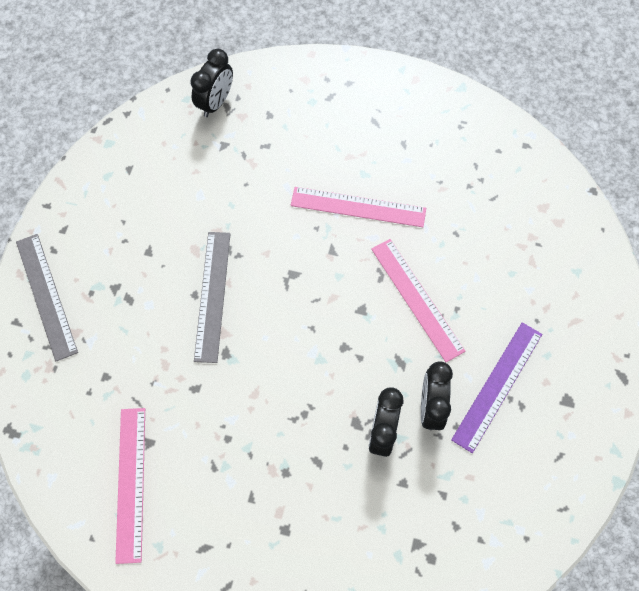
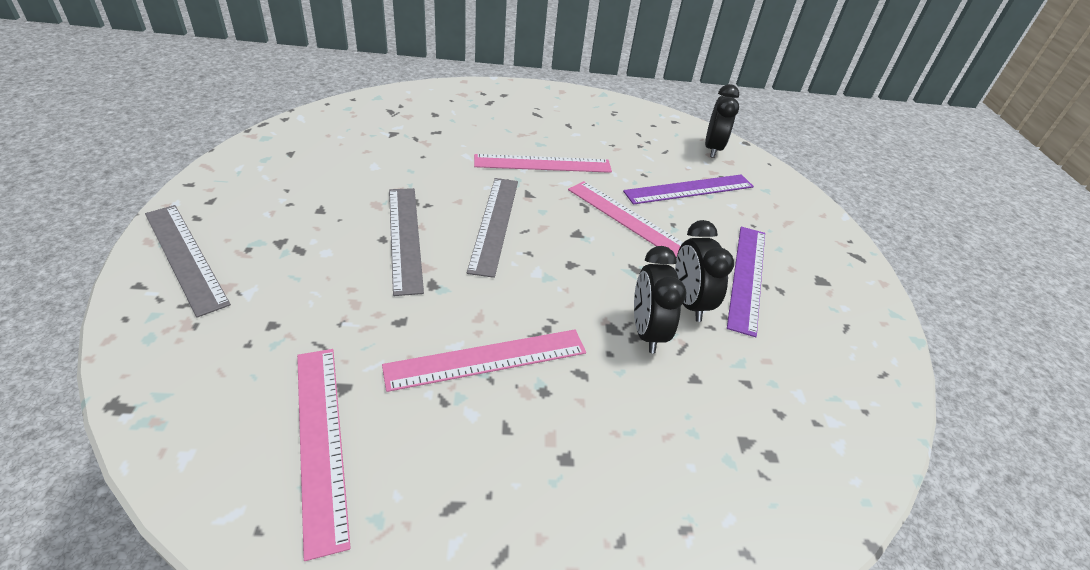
camera: 20 degrees left, 25 degrees down
black clock [190,49,233,117] -> black clock moved to [705,84,739,158]
none -> pink ruler [382,330,586,392]
none -> grey ruler [467,178,518,278]
none -> purple ruler [623,174,754,205]

